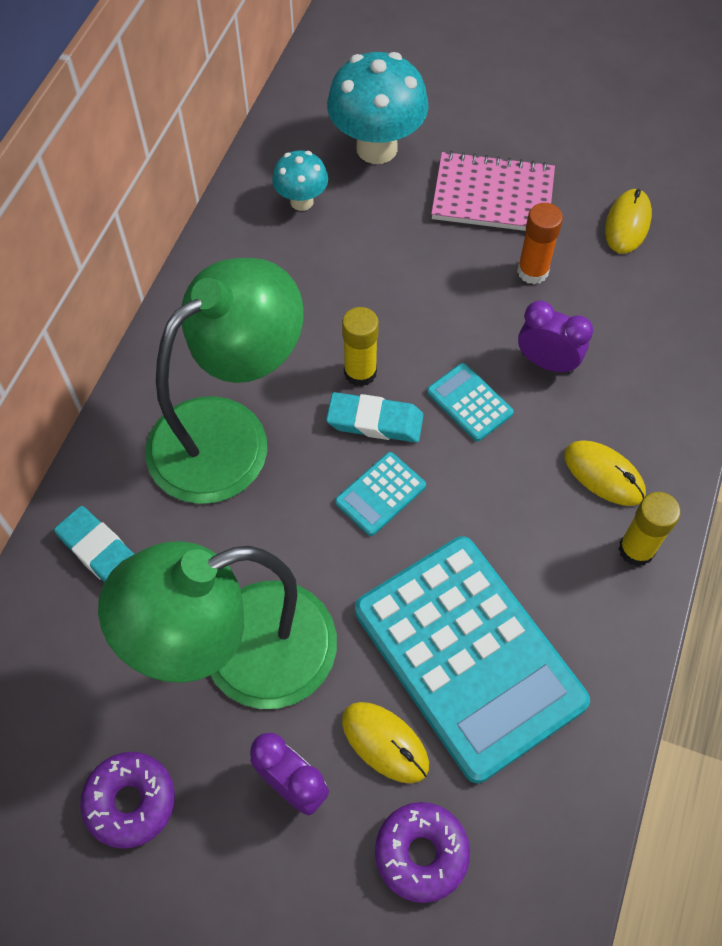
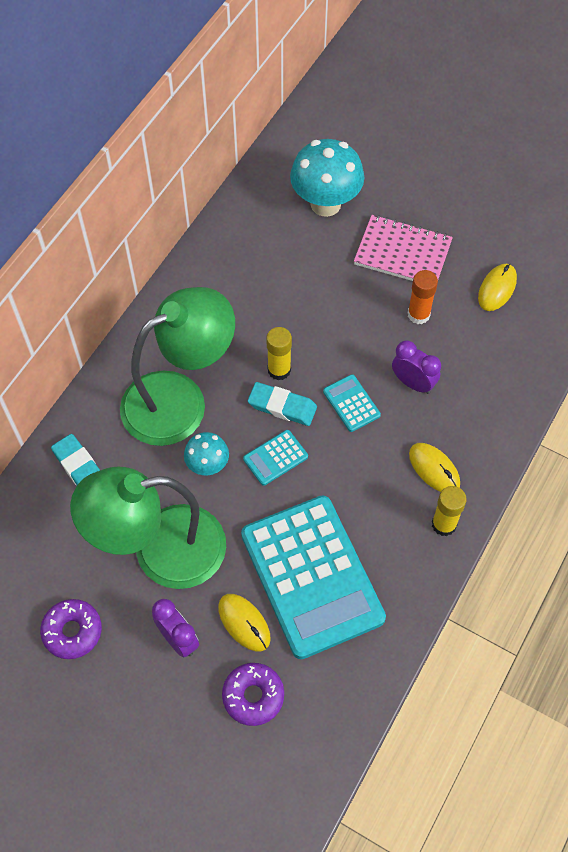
camera: 10 degrees right, 0 degrees up
turquoise mushroom [272,150,328,211] -> turquoise mushroom moved to [184,432,229,475]

